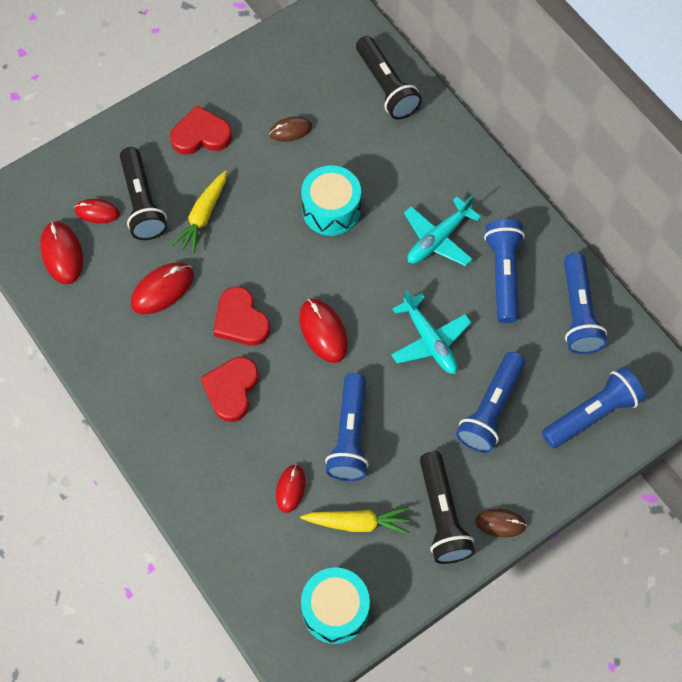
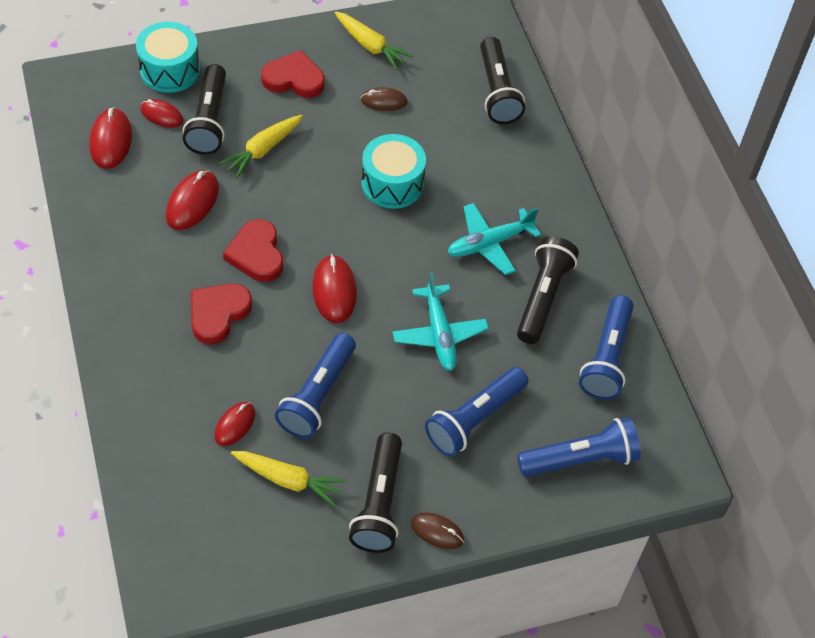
camera: 15 degrees right, 10 degrees down
red mouse [131,262,194,314] -> red mouse turned 45 degrees counterclockwise [166,170,219,230]
turquoise drum [301,567,370,644] -> turquoise drum moved to [136,22,200,93]
blue flashlight [484,219,525,323] -> black flashlight [517,236,579,344]
none -> yellow carrot [335,11,413,70]

